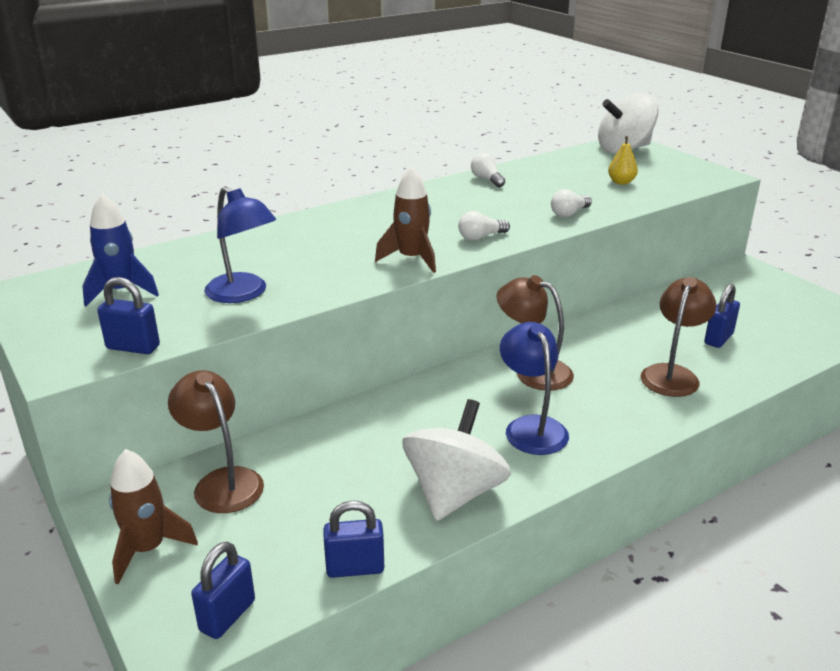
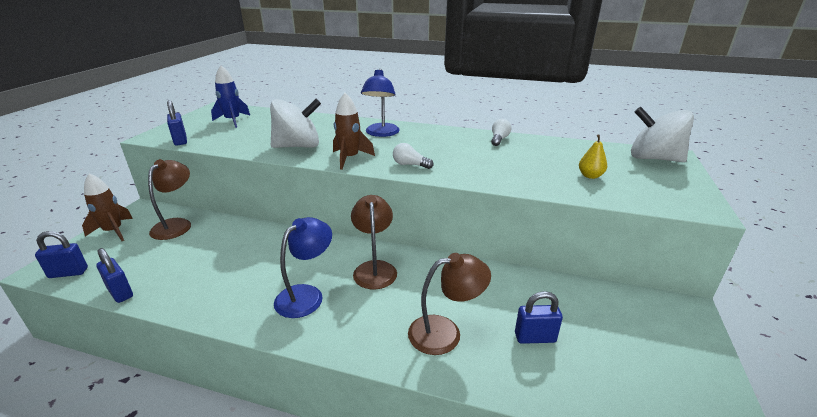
camera: 50 degrees right, 0 degrees up
blue lamp [204,186,276,303] -> blue lamp moved to [361,69,400,137]
white spinning top [402,399,511,521] -> white spinning top moved to [270,99,321,148]
white light bulb [551,189,592,217] -> none

